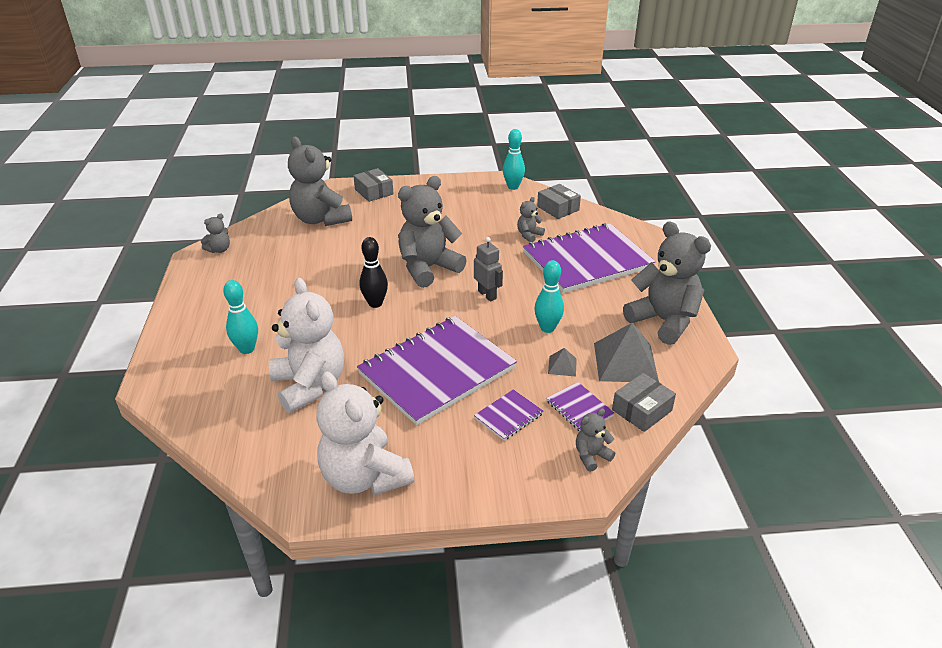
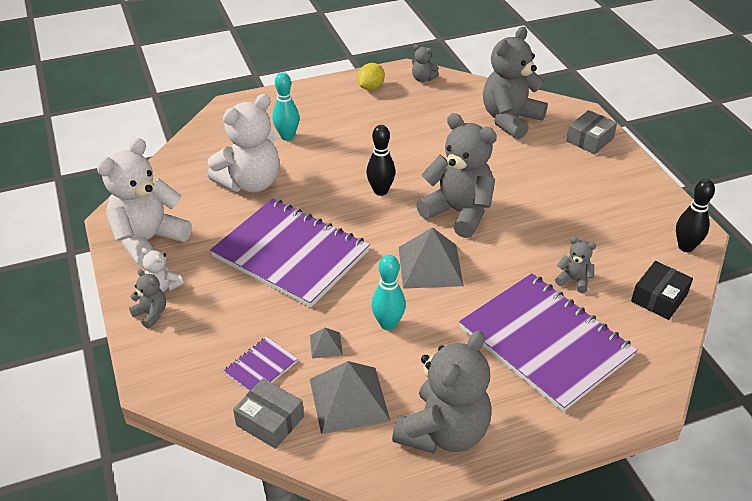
camera: 75 degrees right, 5 degrees up
grey robot [474,237,503,301] -> grey pyramid [398,227,464,289]
purple notebook [474,389,543,441] -> none
turquoise bowling pin [503,129,525,190] -> black bowling pin [676,179,715,252]
grey box [537,184,581,219] -> black box [631,261,693,320]
grey teddy bear [576,409,615,472] -> grey teddy bear moved to [129,269,166,329]
none -> white teddy bear [142,248,184,292]
none -> yellow lemon [357,63,385,90]

